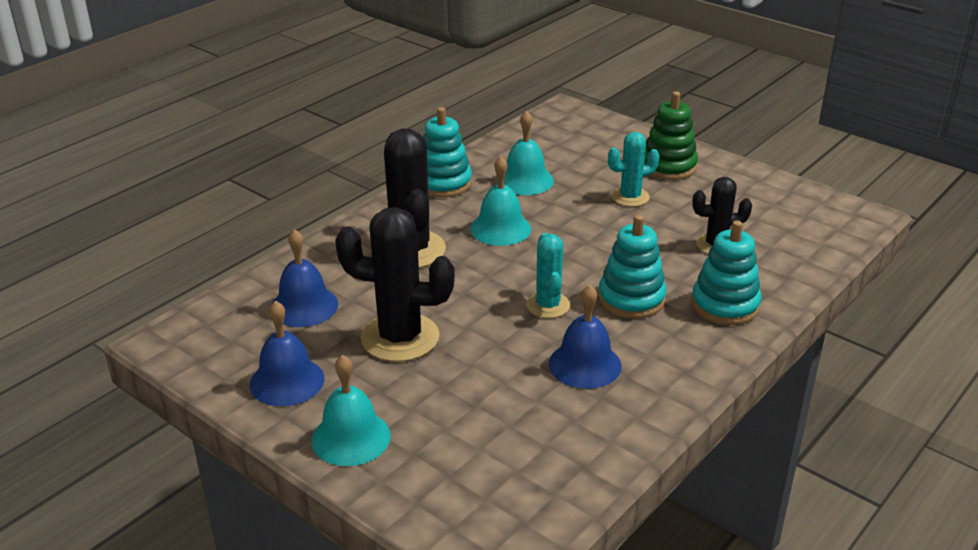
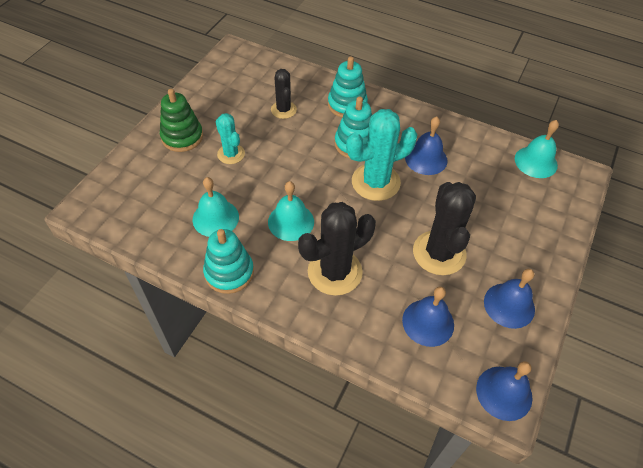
camera: 105 degrees left, 20 degrees up
turquoise bell [311,355,391,466] -> turquoise bell moved to [515,120,559,178]
turquoise cactus [526,233,570,318] -> turquoise cactus [346,109,418,201], size x1.72
none -> blue bell [476,361,533,421]

